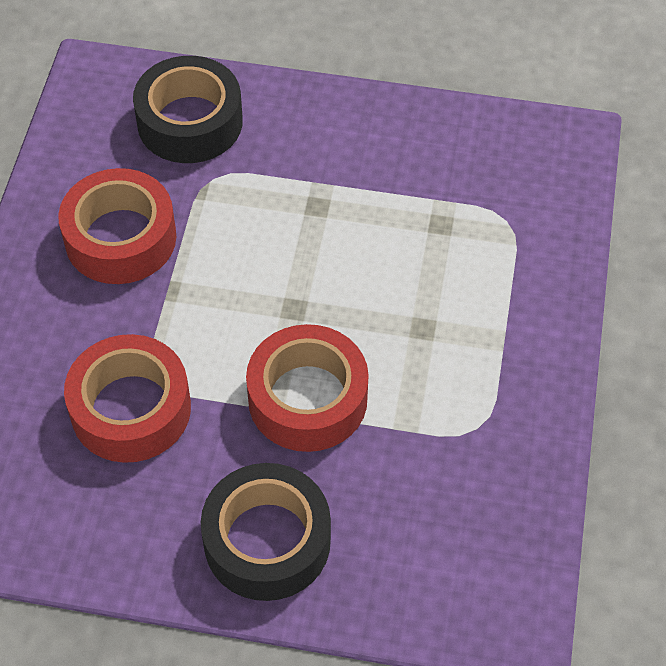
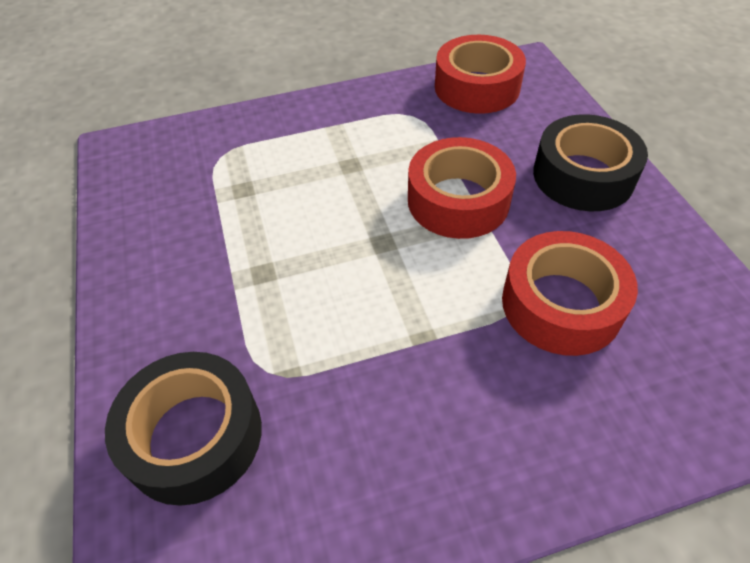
camera: 115 degrees left, 5 degrees down
red tape [58,168,177,284] -> red tape moved to [435,35,526,114]

